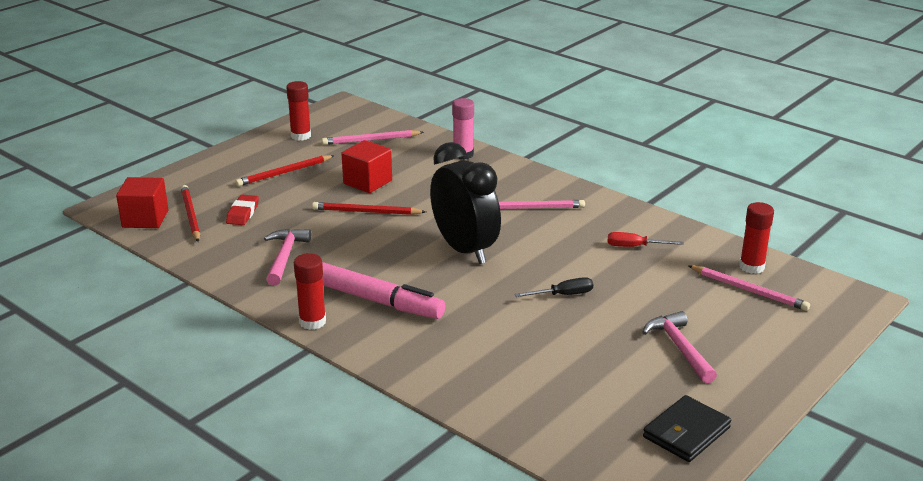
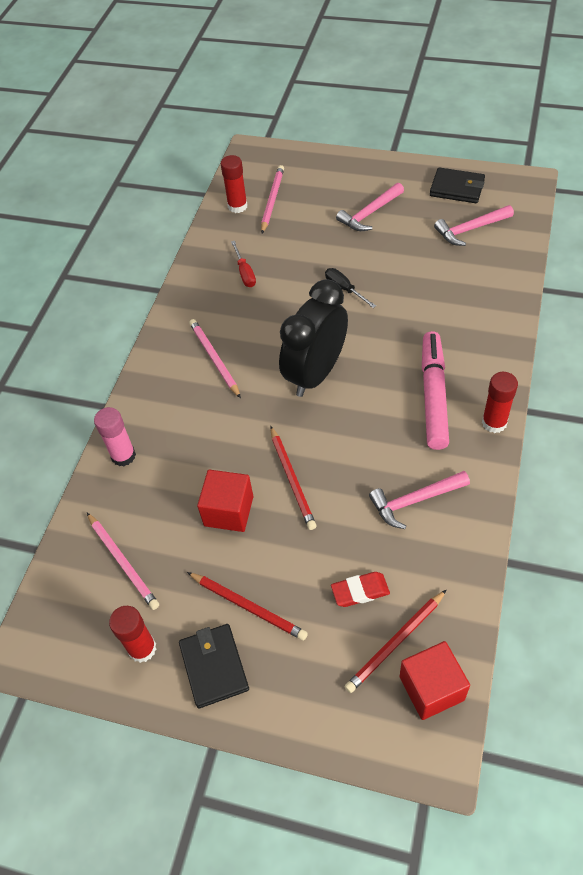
camera: 110 degrees left, 25 degrees up
none -> black wallet [179,624,249,708]
none -> pink hammer [434,205,514,246]

